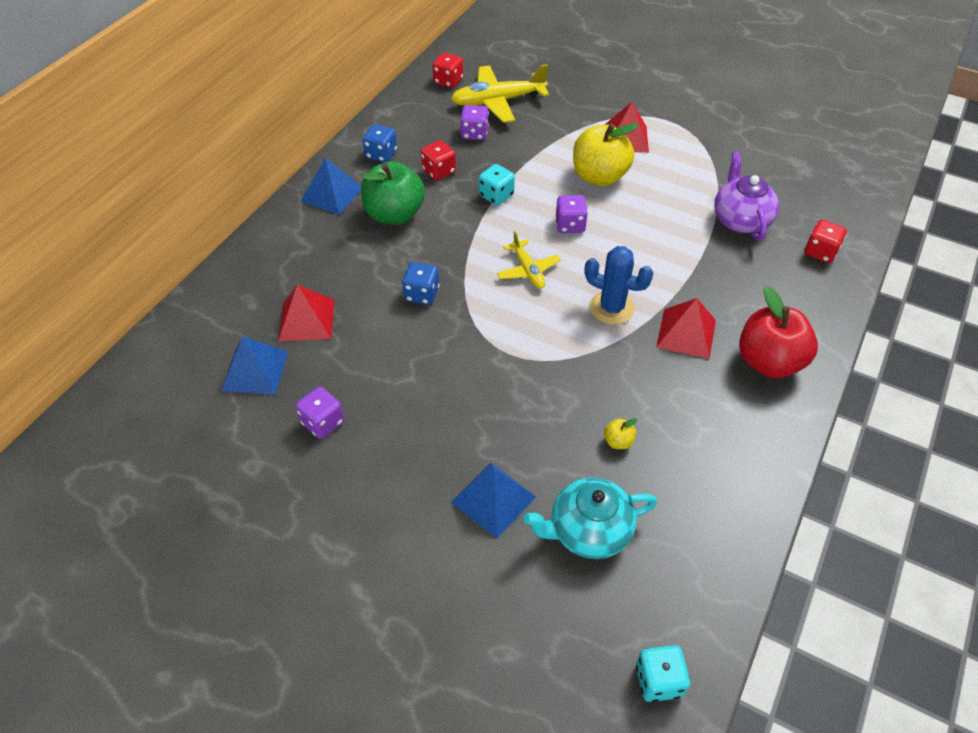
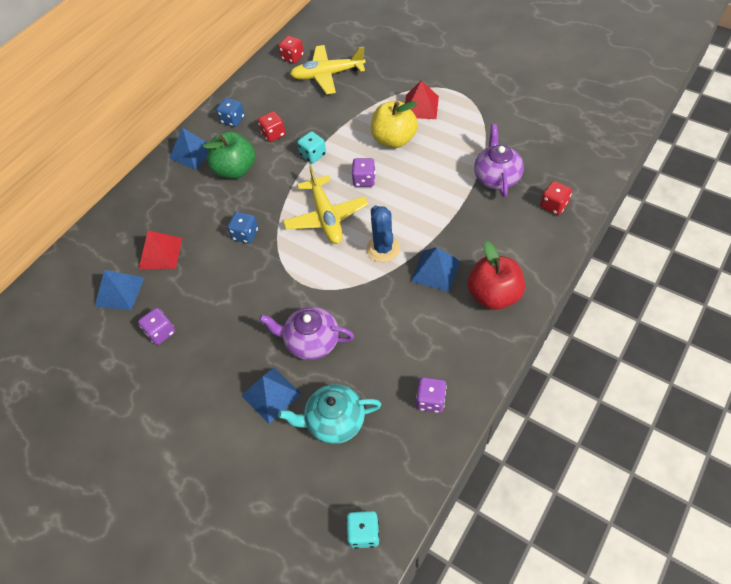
camera: 10 degrees right, 5 degrees up
purple dice [460,105,489,140] -> purple dice moved to [416,377,447,413]
yellow plane [497,231,561,289] -> yellow plane [283,165,368,244], size x1.72
blue cactus [585,246,653,325] -> blue cactus turned 45 degrees clockwise [367,205,400,262]
yellow apple [604,418,638,449] -> none
red pyramid [656,298,716,359] -> blue pyramid [411,247,460,292]
none -> purple teapot [259,307,354,360]

